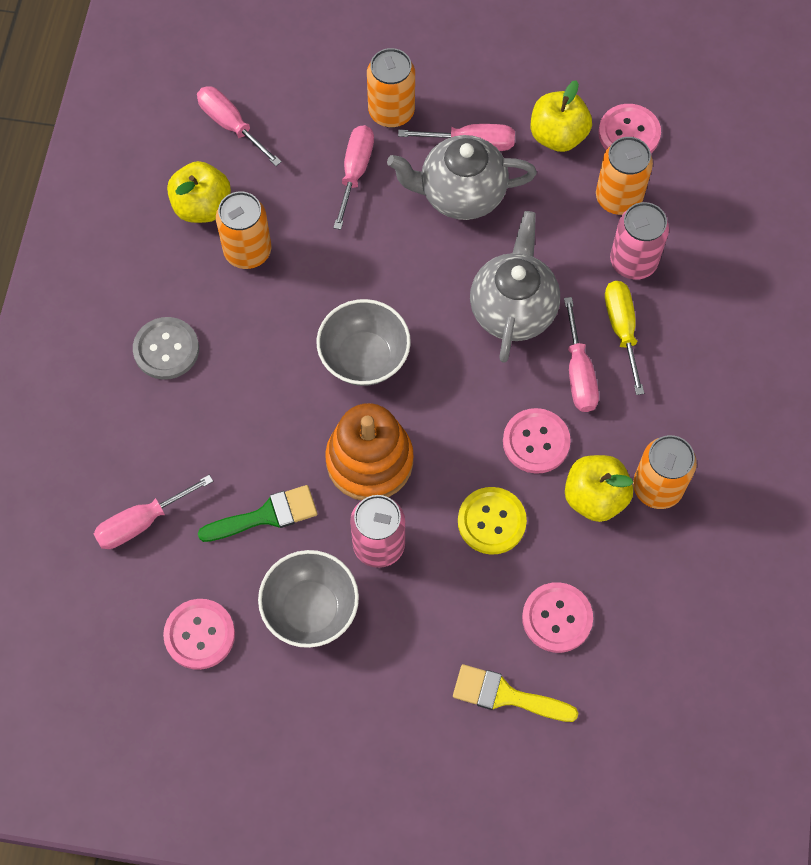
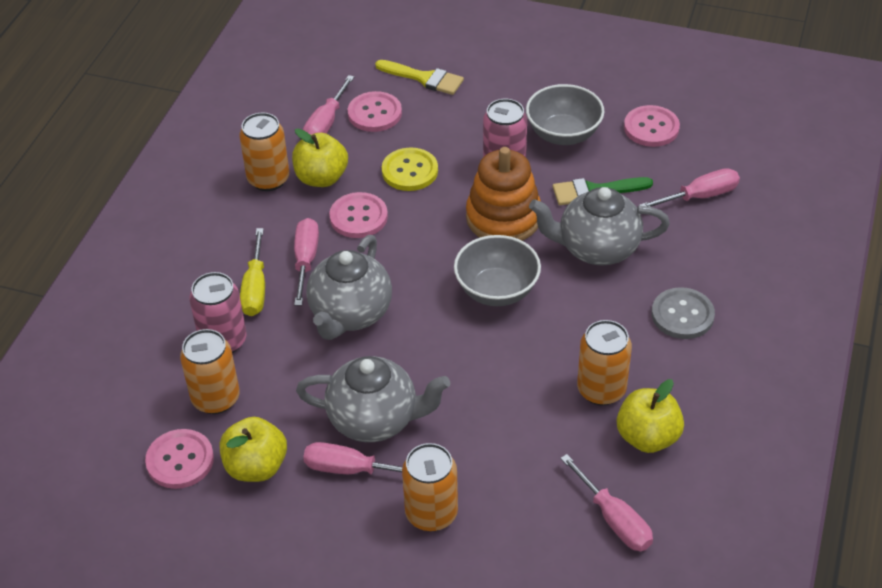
camera: 170 degrees left, 20 degrees down
pink screwdriver [333,125,374,230] -> pink screwdriver moved to [303,75,354,135]
none -> grey teapot [529,187,670,266]

